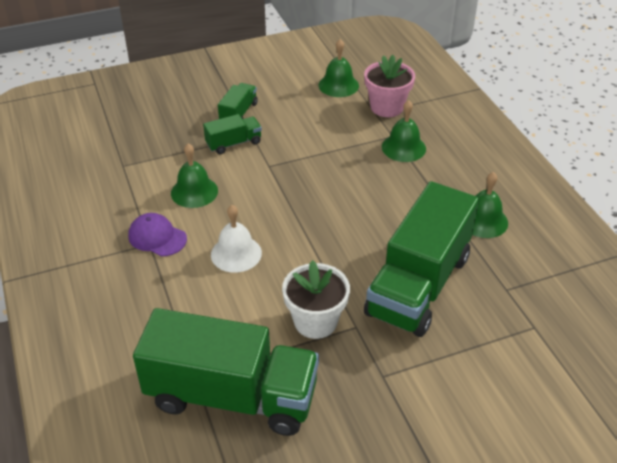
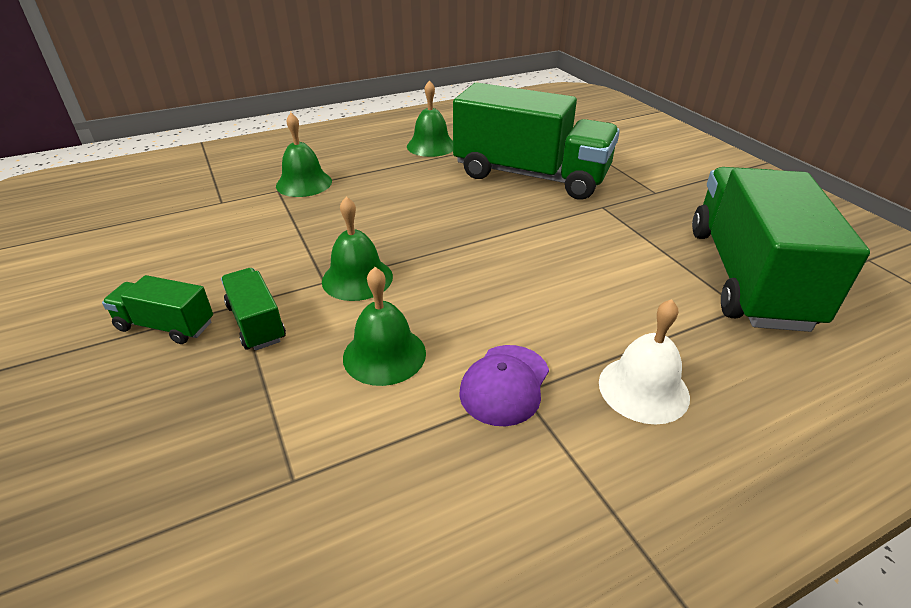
camera: 95 degrees left, 5 degrees down
white bell [211,205,262,273] -> white bell moved to [599,299,690,424]
white flower pot [282,260,350,339] -> none
green bell [319,39,359,97] -> green bell moved to [322,197,393,301]
pink flower pot [364,55,415,117] -> none

